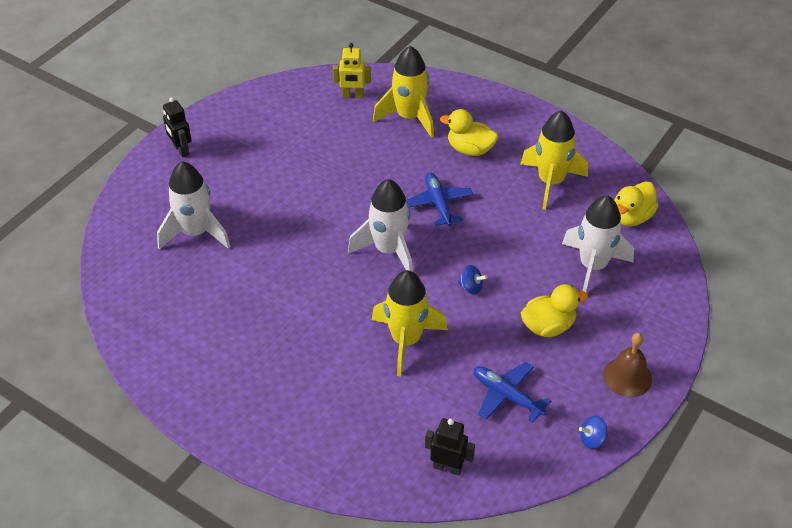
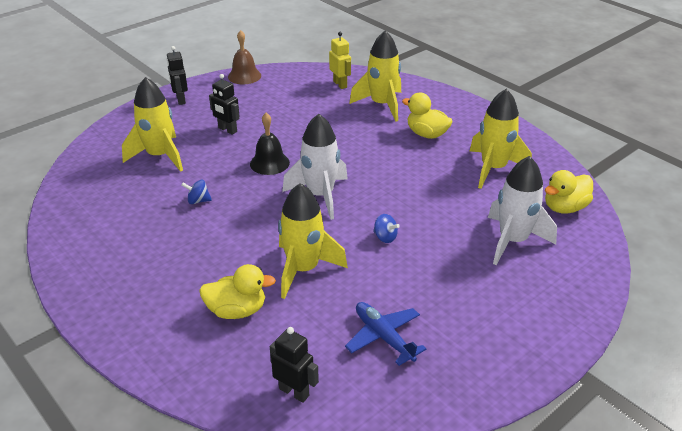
camera: 15 degrees right, 10 degrees down
white rocket [157,161,231,250] -> yellow rocket [122,77,183,172]
yellow robot [333,43,371,98] -> yellow robot turned 135 degrees counterclockwise [329,32,351,89]
blue plane [406,173,473,226] -> none
yellow duck [521,284,588,337] -> yellow duck moved to [199,264,276,319]
blue spinning top [579,416,608,449] -> blue spinning top moved to [181,180,212,204]
brown bell [603,333,652,397] -> brown bell moved to [228,30,261,84]
none -> black robot [209,74,239,135]
none -> black bell [250,113,290,175]

